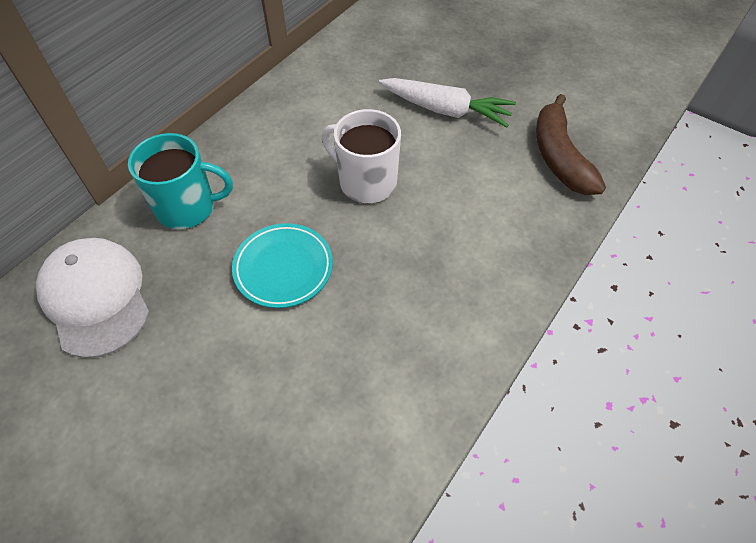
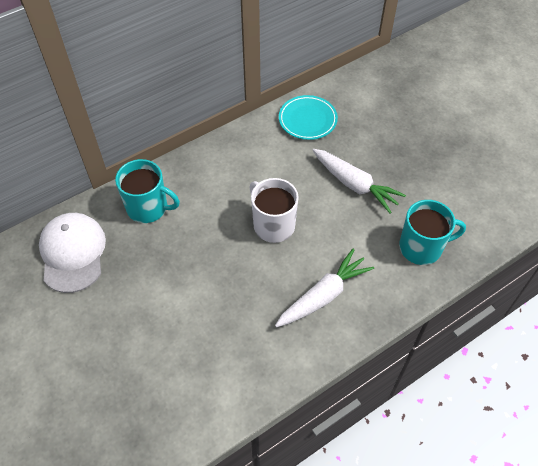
camera: 20 degrees right, 0 degrees up
turquoise plate [232,223,333,308] -> turquoise plate moved to [279,95,338,140]
brown banana [536,94,606,195] -> turquoise mug [399,200,466,265]
none -> white carrot [275,249,374,327]

